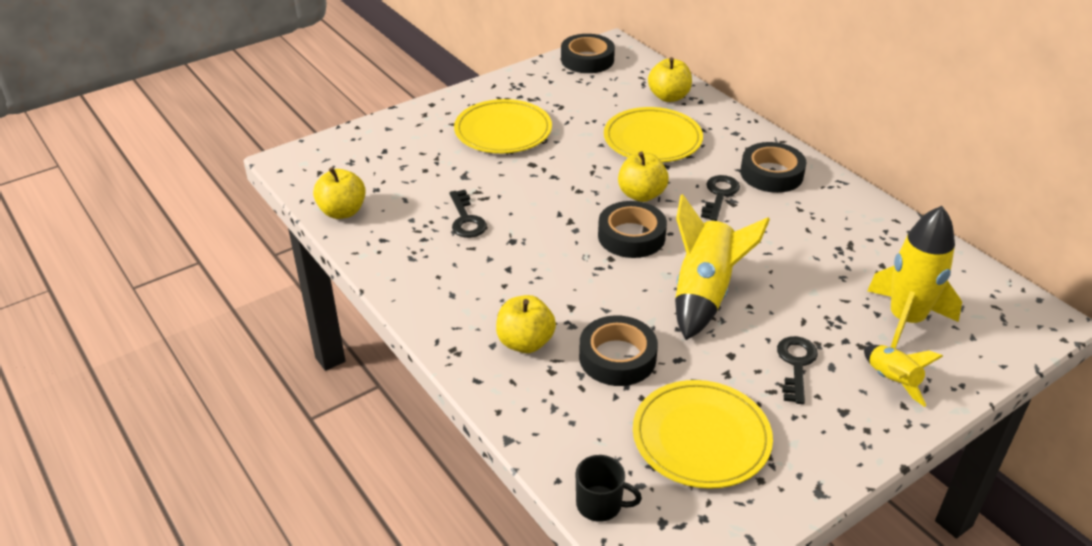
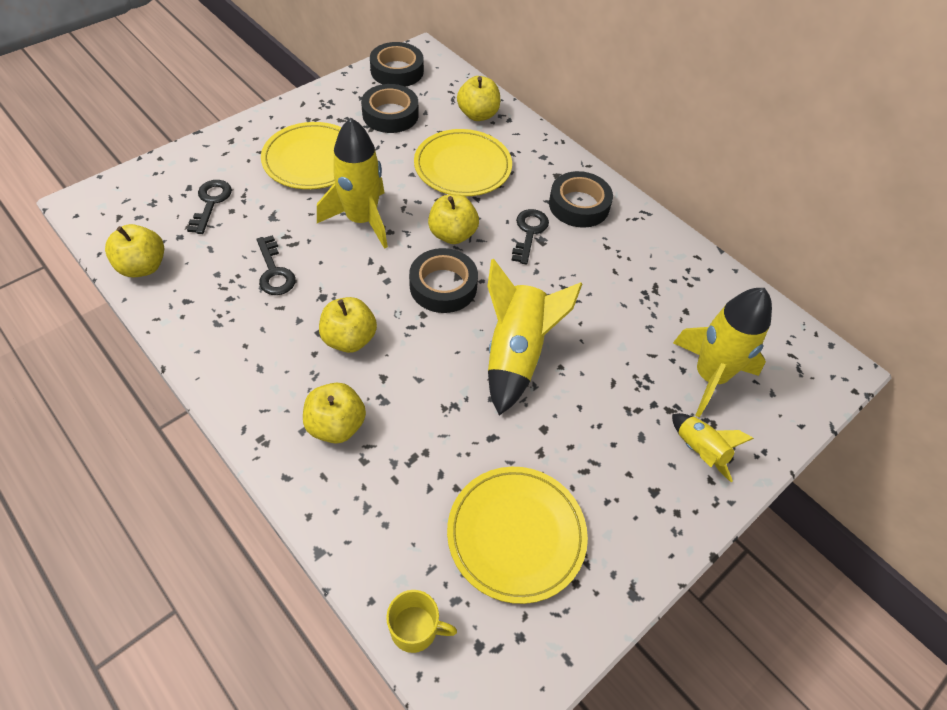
camera: 10 degrees left, 15 degrees up
black mug [576,455,642,522] -> yellow mug [386,590,457,653]
black tape [579,315,658,386] -> black tape moved to [361,84,419,133]
black key [777,336,818,404] -> black key moved to [187,180,232,234]
none -> yellow rocket [317,118,388,249]
none -> yellow apple [319,297,377,353]

